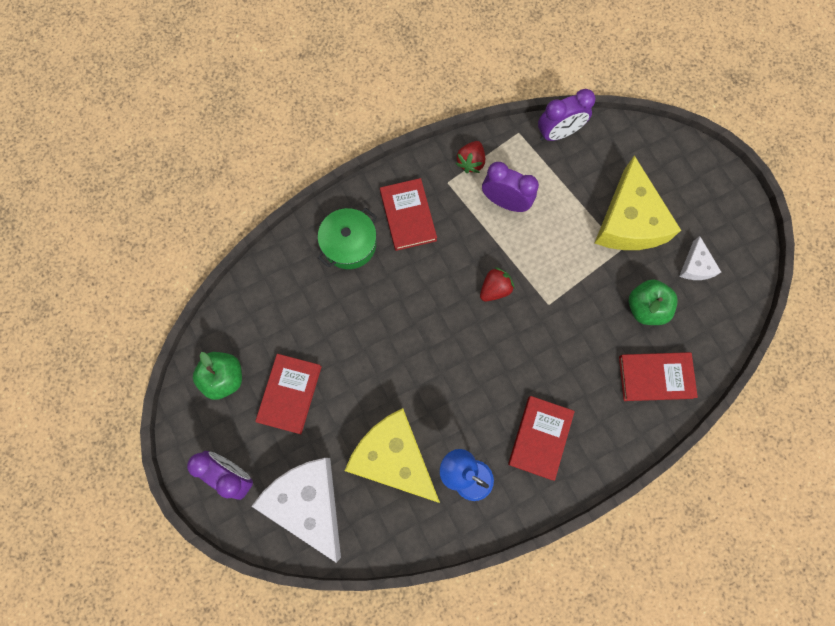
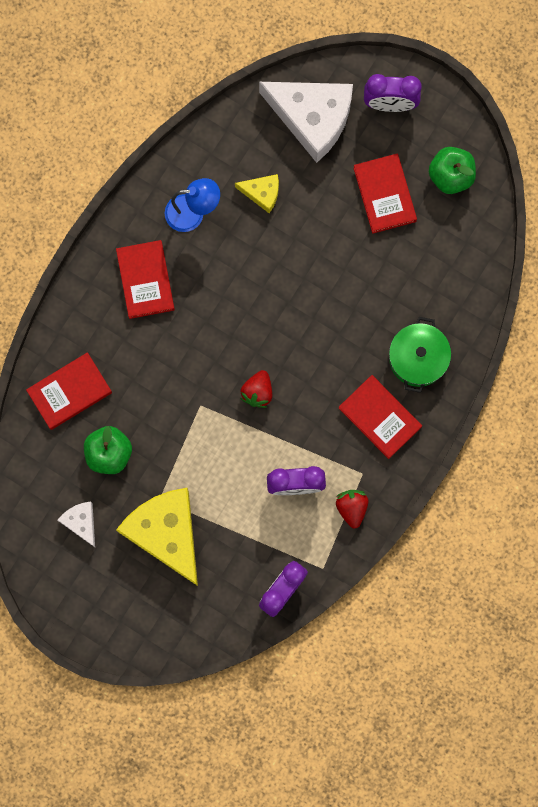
camera: 150 degrees right, 5 degrees up
yellow cheese [345,408,440,503] -> yellow cheese [235,174,279,213], size x0.47

